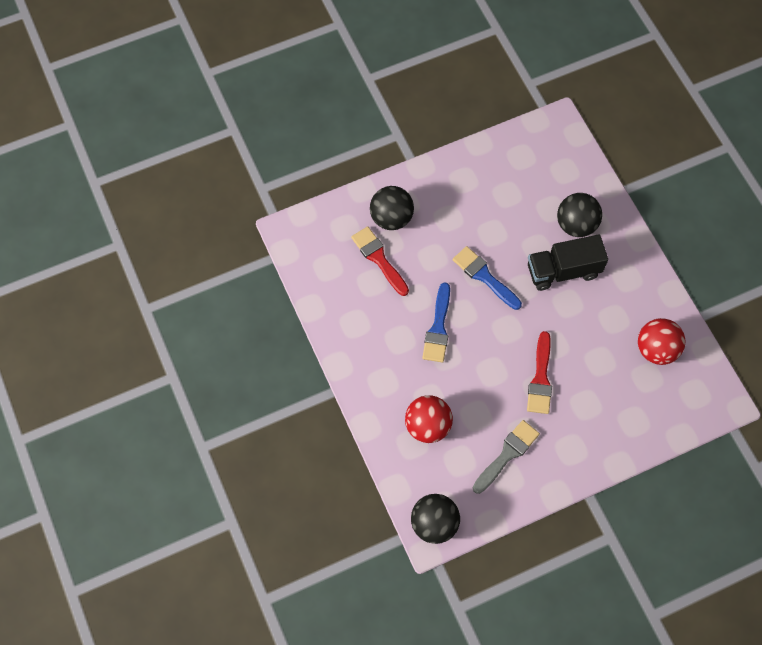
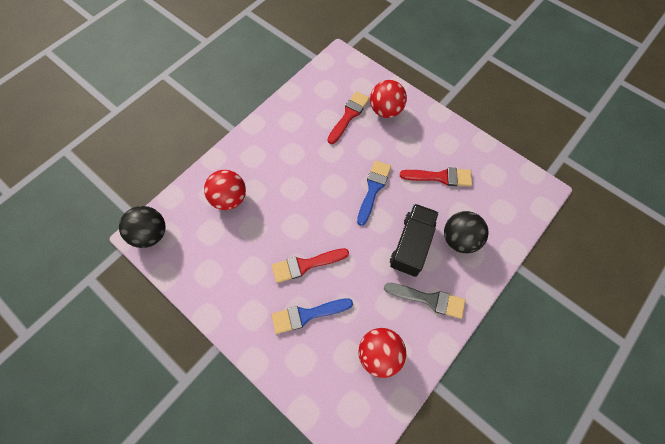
camera: 65 degrees right, 0 degrees up
black ball [370,186,414,230] -> red ball [370,80,407,118]
blue brush [422,283,450,362] -> blue brush moved to [271,298,353,334]
grey brush [473,420,540,494] -> grey brush moved to [384,283,465,319]
black truck [528,234,608,291] -> black truck turned 60 degrees clockwise [390,204,439,277]
none -> red brush [400,167,472,186]

